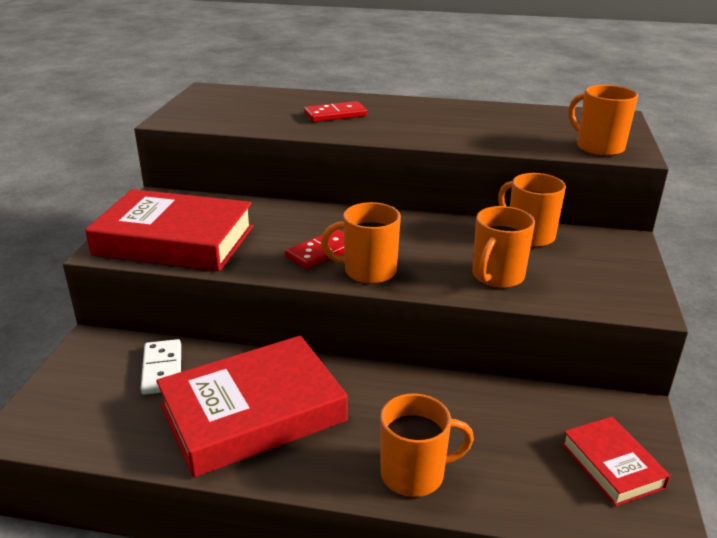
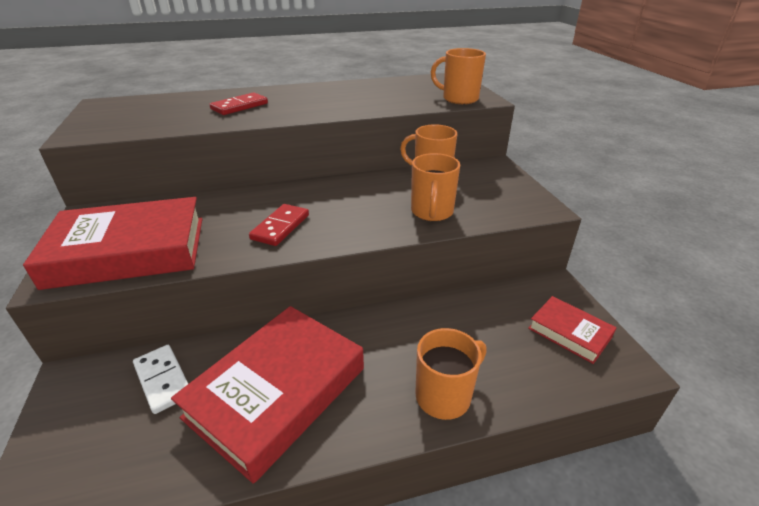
camera: 25 degrees left, 5 degrees up
orange mug [321,202,401,284] -> none

